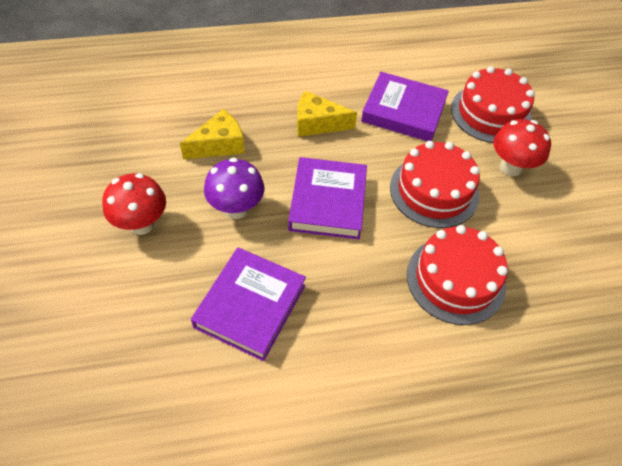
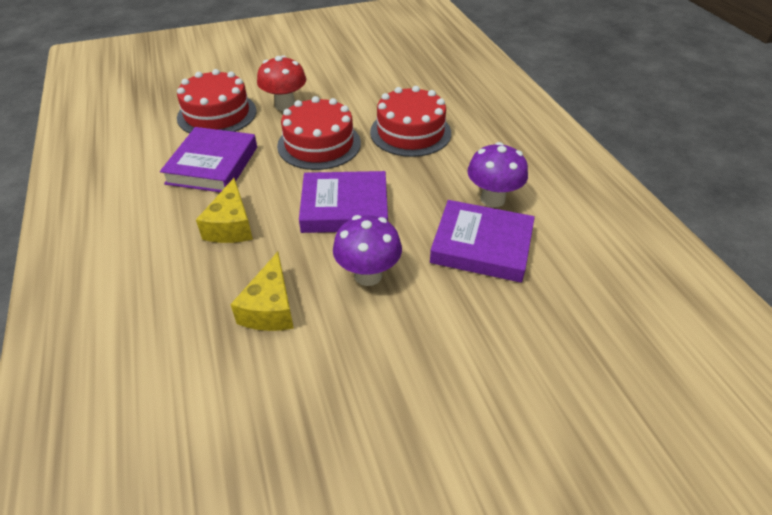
camera: 95 degrees left, 10 degrees down
red mushroom [102,173,166,235] -> none
yellow cheese [180,109,245,159] -> yellow cheese turned 135 degrees counterclockwise [230,252,294,331]
none -> purple mushroom [467,142,528,208]

